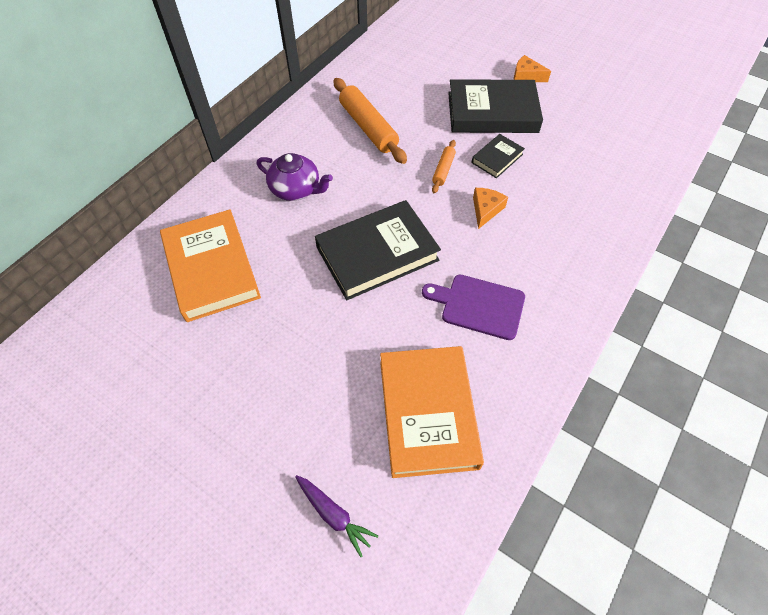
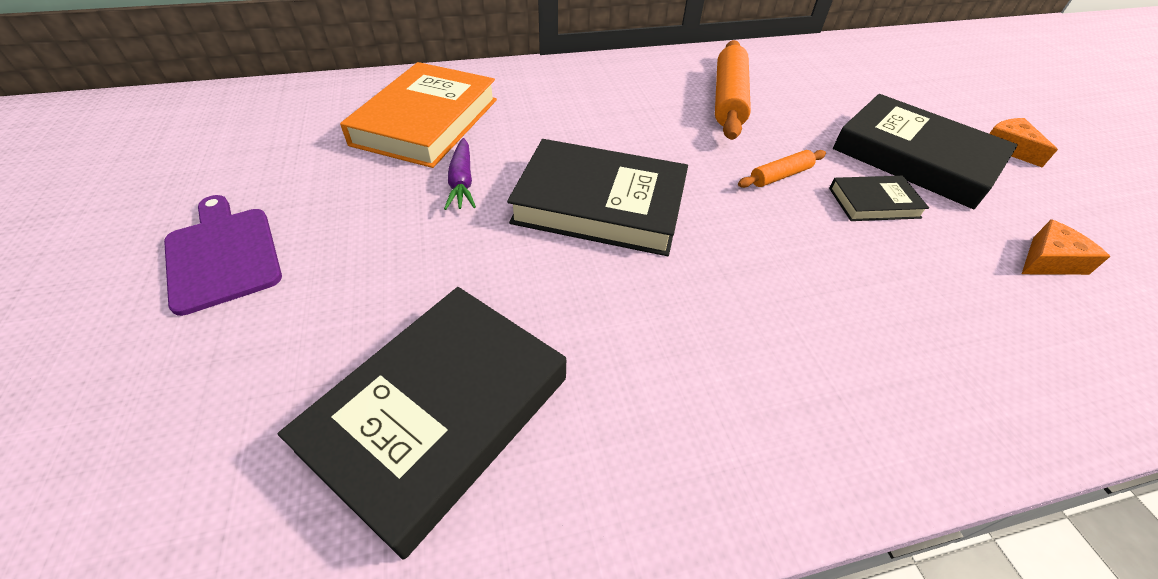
camera: 40 degrees right, 10 degrees down
purple teapot [257,153,333,201] -> none
purple carrot [295,475,378,557] -> purple carrot moved to [444,138,476,210]
orange book [380,346,484,478] -> black book [278,287,566,560]
purple cutting board [422,275,525,340] -> purple cutting board moved to [164,195,282,316]
orange cheese [473,188,508,229] -> orange cheese moved to [1022,219,1110,275]

